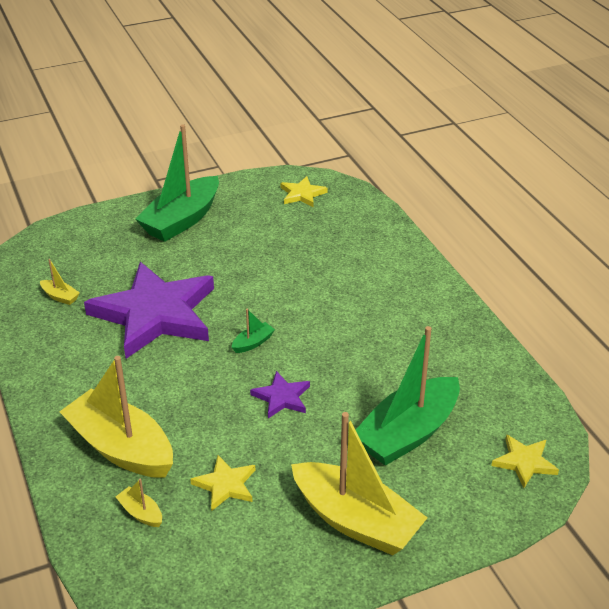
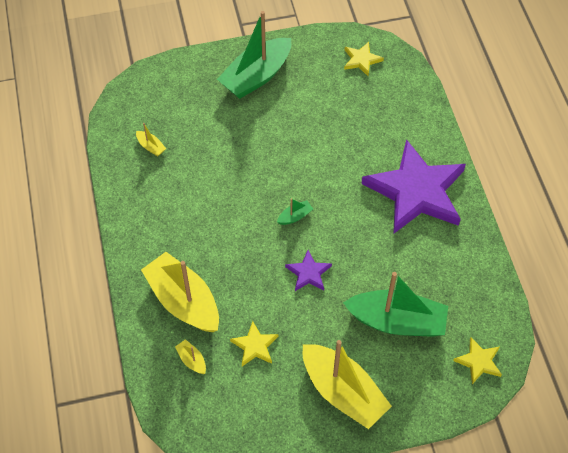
camera: 10 degrees right, 20 degrees up
purple star [84,262,214,359] -> purple star moved to [361,139,466,234]
green boat [356,326,460,466] -> green boat turned 135 degrees counterclockwise [343,272,448,337]

